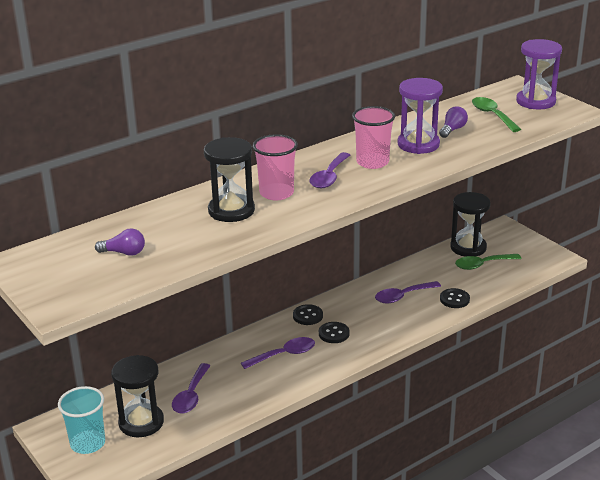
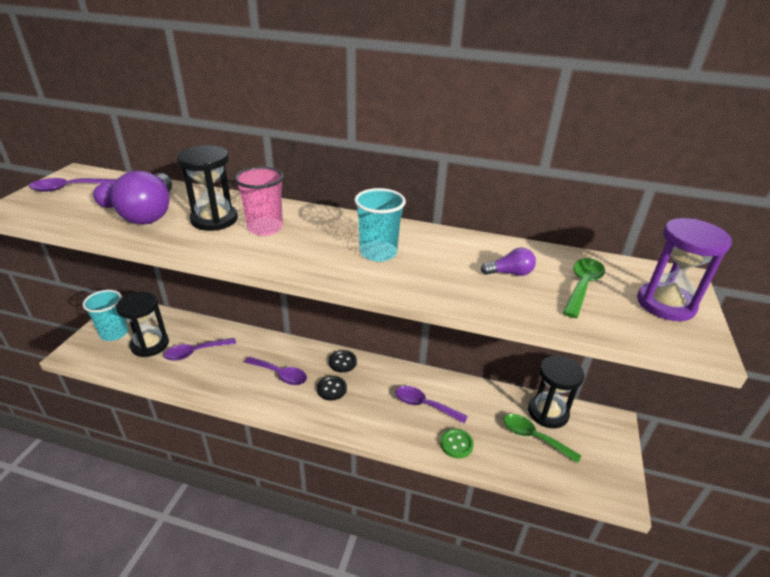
camera: 50 degrees right, 5 degrees up
purple spoon [310,152,350,188] -> purple spoon moved to [29,178,117,192]
pink cup [352,106,395,169] -> turquoise cup [354,188,406,262]
purple hourglass [397,78,443,154] -> none
black button [440,288,470,308] -> green button [440,428,474,458]
none -> purple light bulb [111,171,172,224]

